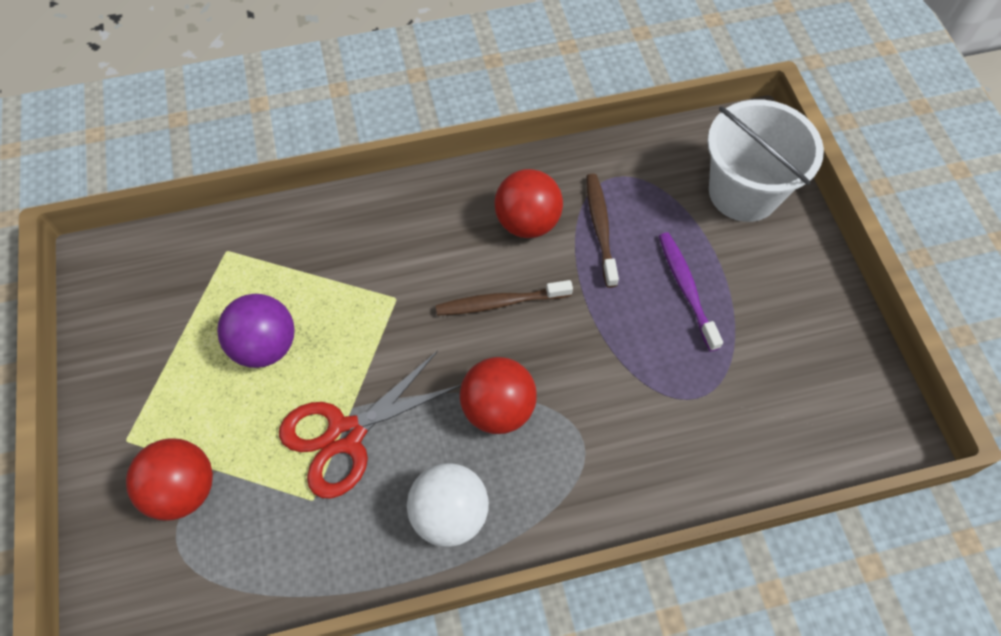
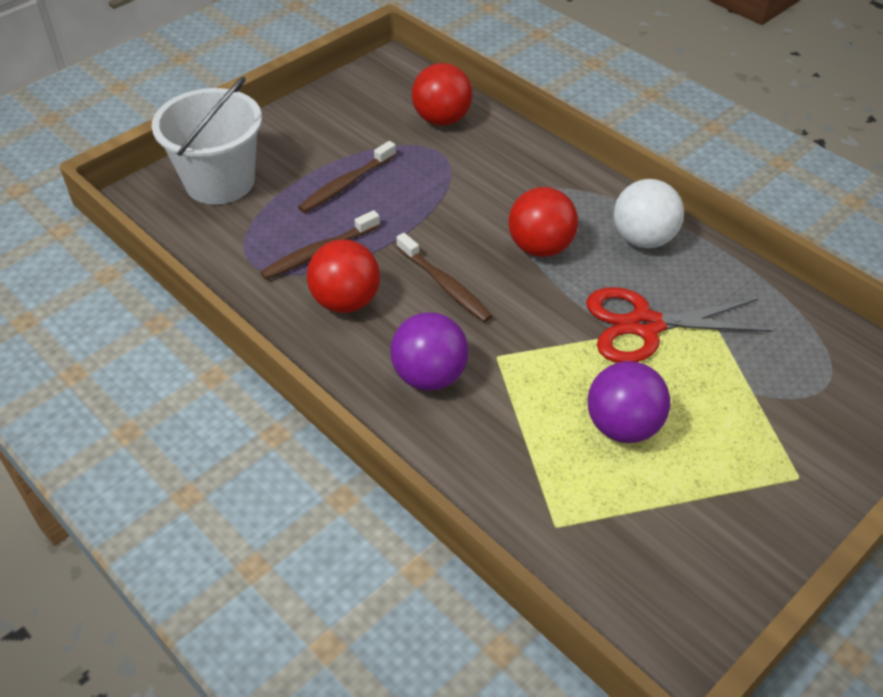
camera: 120 degrees left, 15 degrees down
red ball [126,438,213,520] -> red ball moved to [412,63,473,126]
red scissors [279,351,461,498] -> red scissors turned 150 degrees clockwise [586,287,772,363]
purple toothbrush [659,232,723,351] -> brown toothbrush [298,141,396,213]
none -> purple ball [390,312,469,391]

